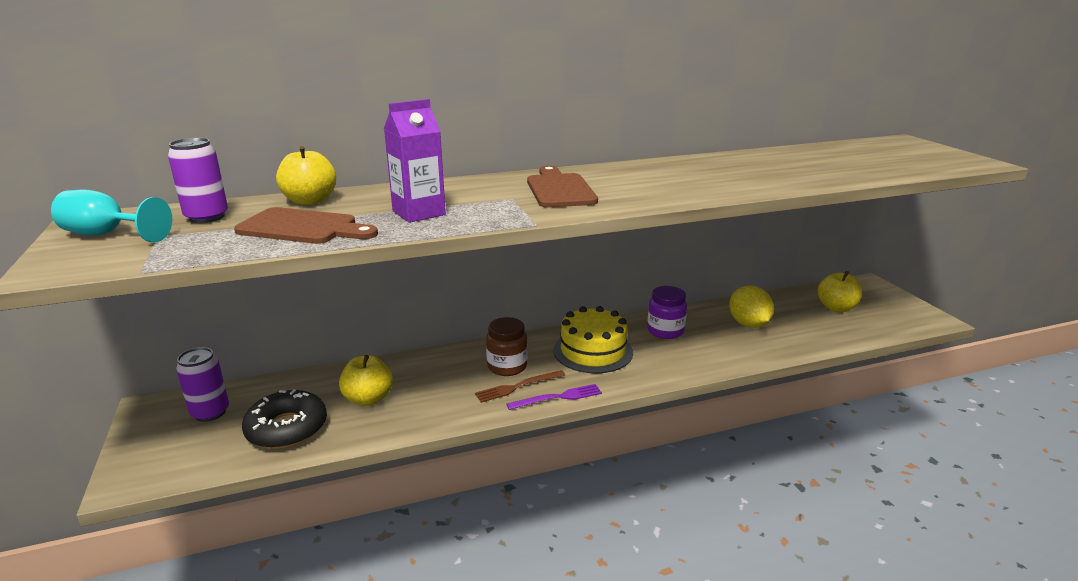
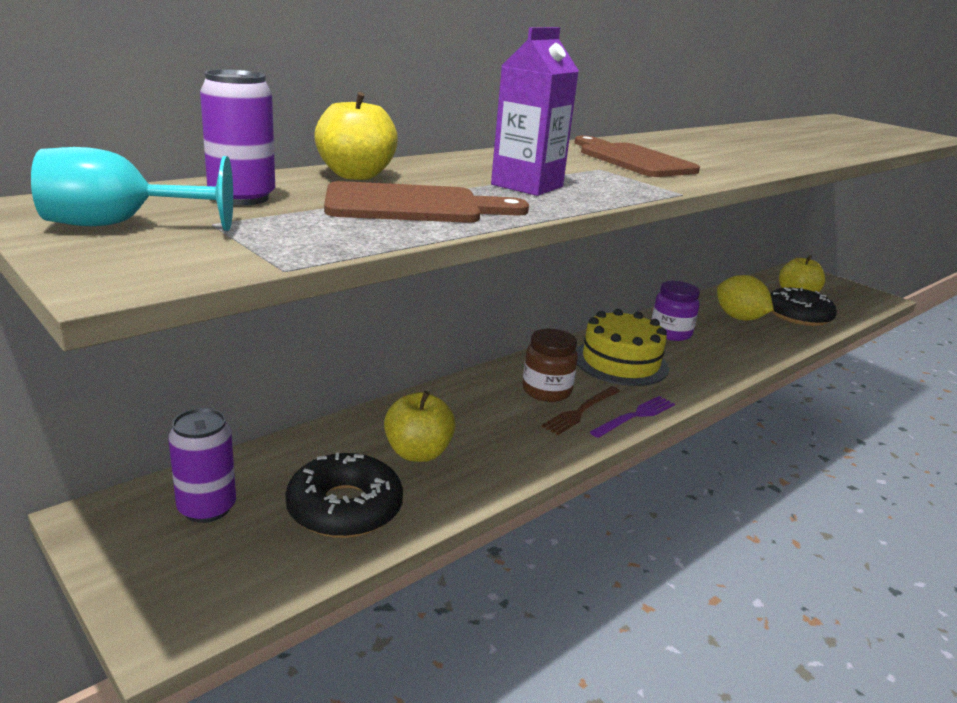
camera: 25 degrees left, 0 degrees up
none -> black donut [770,287,837,326]

